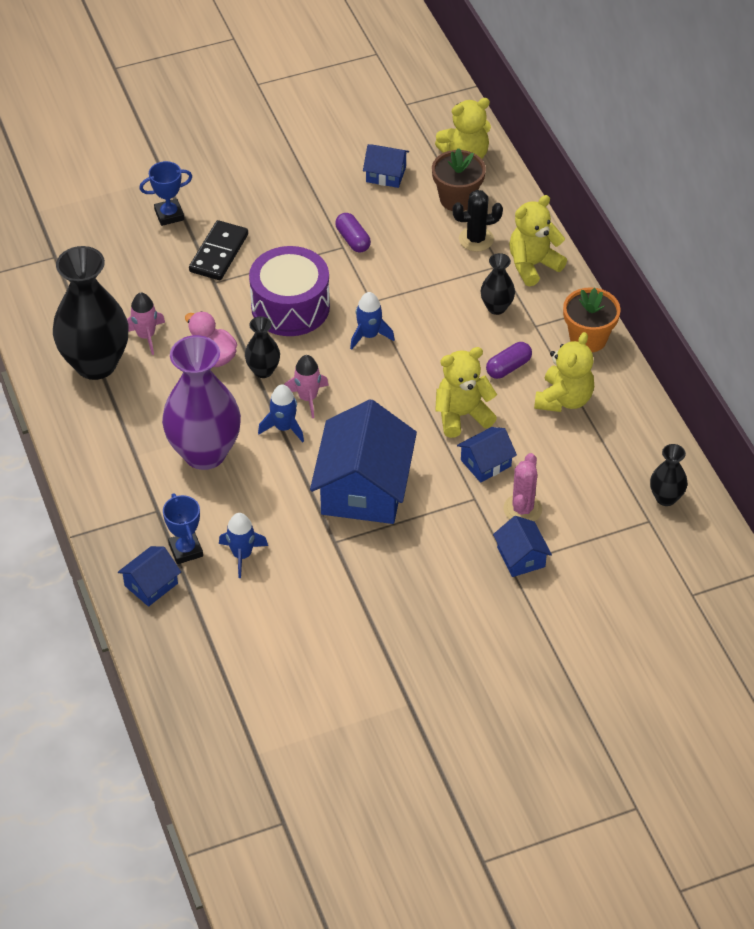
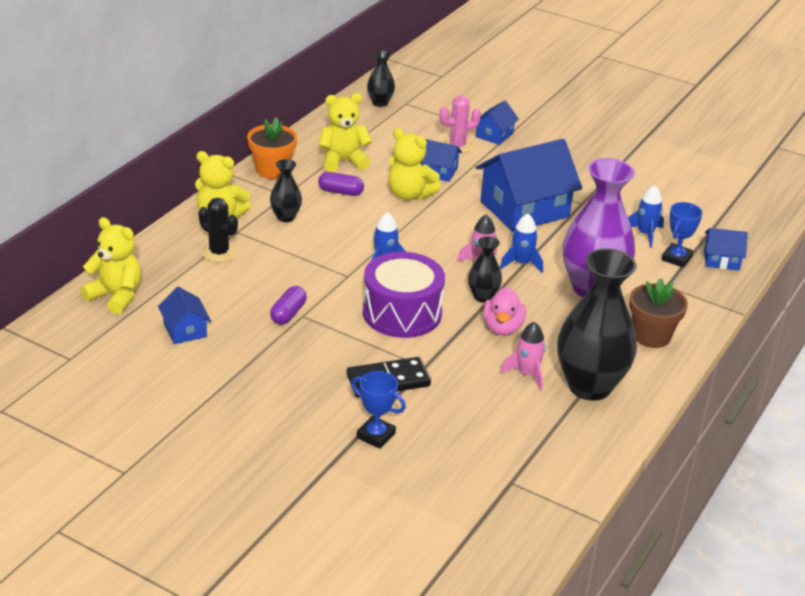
camera: 130 degrees left, 15 degrees down
brown flower pot [432,148,486,211] -> brown flower pot moved to [629,278,688,348]

